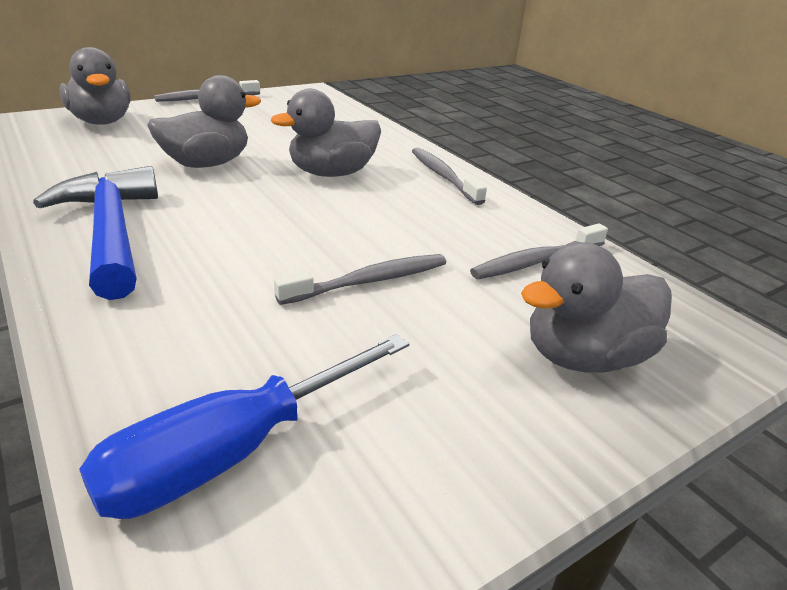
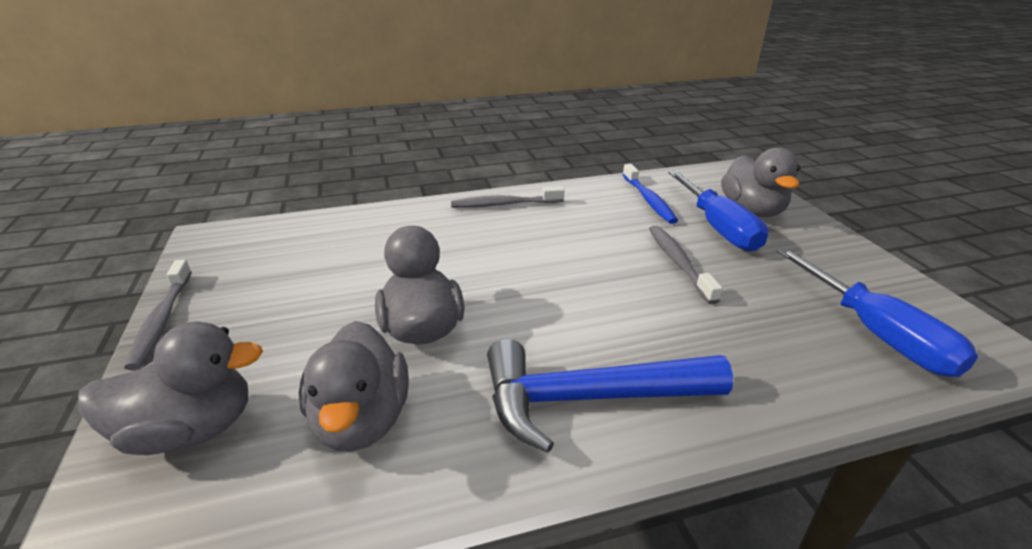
camera: 70 degrees left, 0 degrees up
grey duck [271,89,381,177] -> grey duck moved to [299,321,409,452]
grey toothbrush [470,223,608,279] -> blue toothbrush [623,164,678,224]
none -> blue screwdriver [668,171,768,252]

